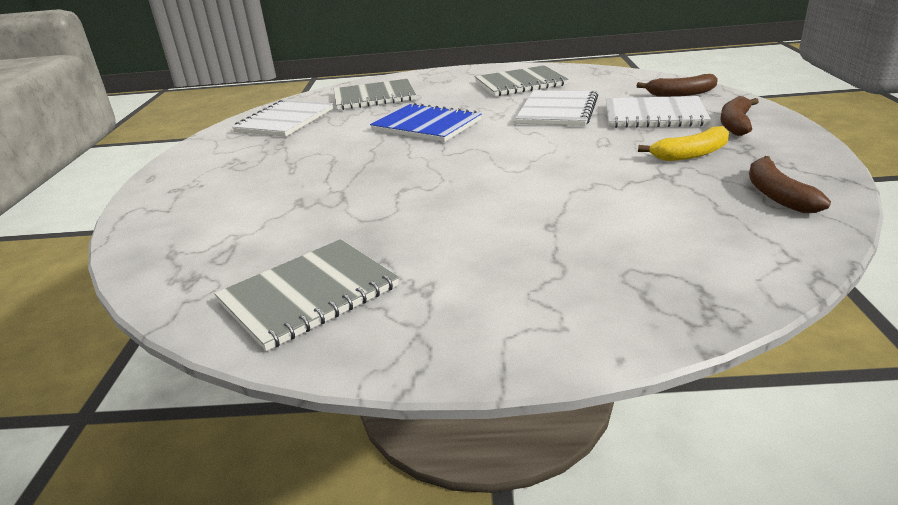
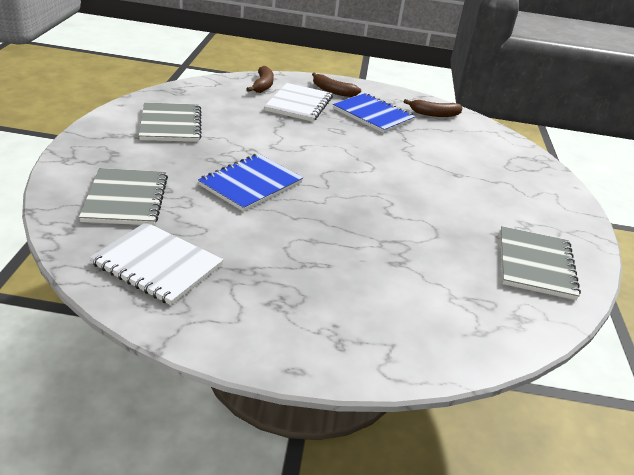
camera: 90 degrees left, 5 degrees up
grey notebook [214,239,399,351] -> grey notebook turned 45 degrees clockwise [500,226,581,300]
white notebook [516,90,598,126] -> none
yellow banana [638,126,729,161] -> blue notebook [333,93,416,133]

